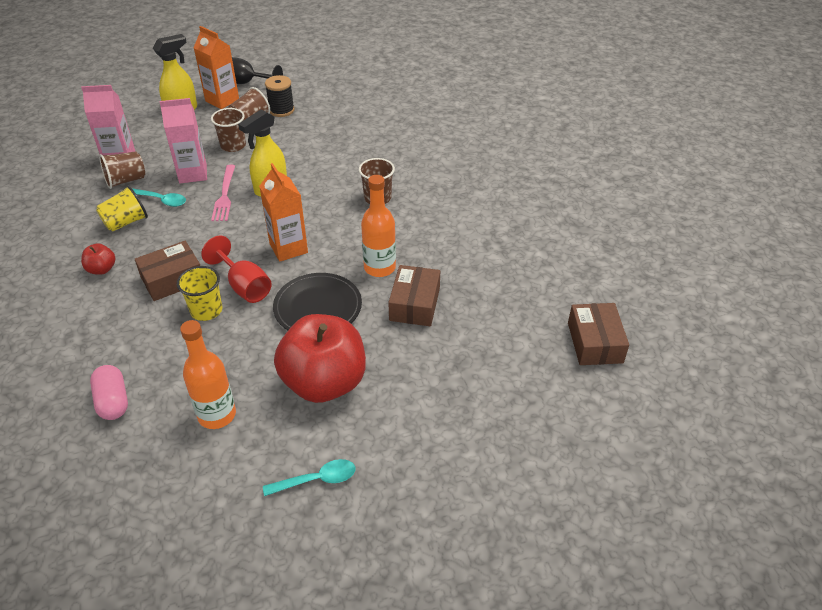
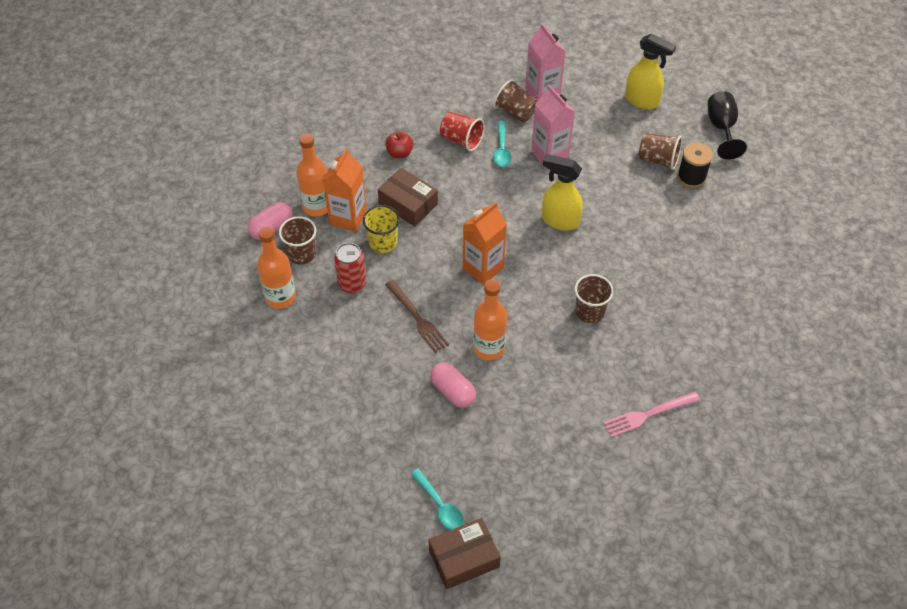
camera: 70 degrees right, 10 degrees up
yellow cup [96,186,148,232] -> red cup [440,112,485,151]
orange carton [194,26,239,109] -> orange carton moved to [323,148,367,232]
red goblet [201,236,272,303] -> none
brown cup [211,108,246,152] -> brown cup moved to [279,216,316,265]
pink fork [211,165,235,221] -> pink fork moved to [603,392,700,437]
turquoise spoon [263,459,356,496] -> turquoise spoon moved to [411,468,464,530]
black plate [273,273,362,330] -> brown fork [385,280,449,353]
red apple [274,314,366,403] -> none
brown box [388,265,440,326] -> pink capsule [430,362,476,408]
none -> orange bottle [297,133,328,217]
none -> red can [334,243,366,293]

